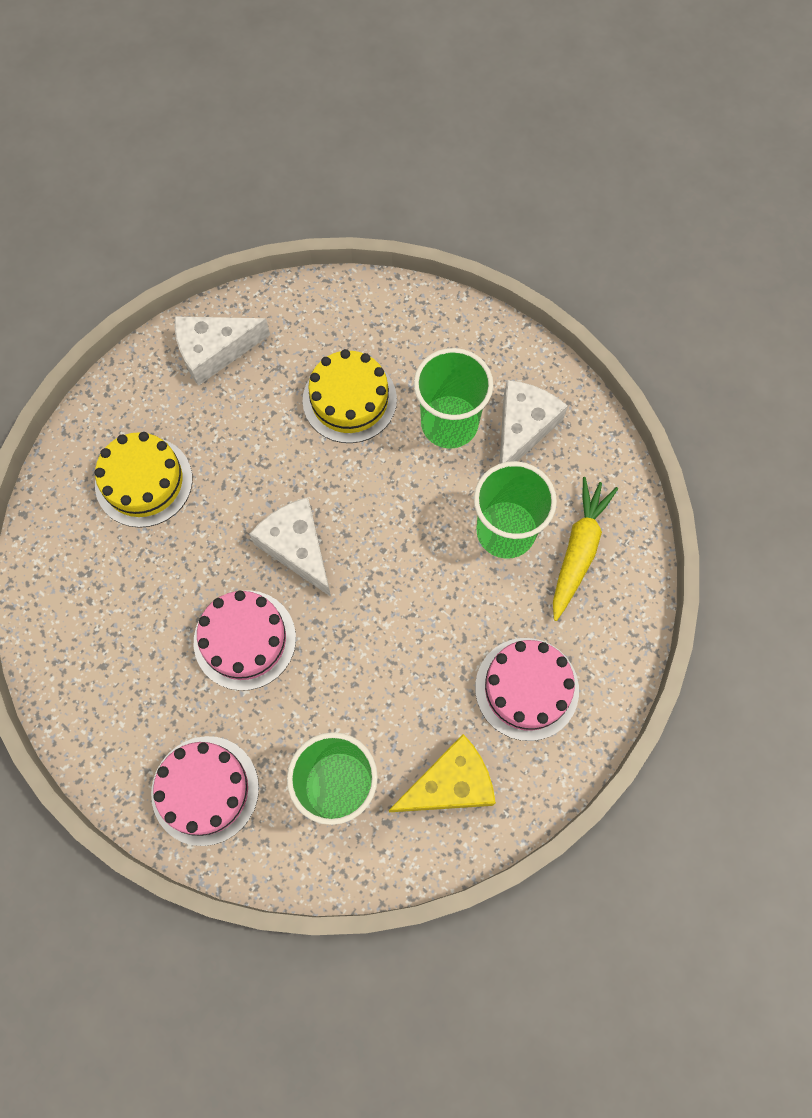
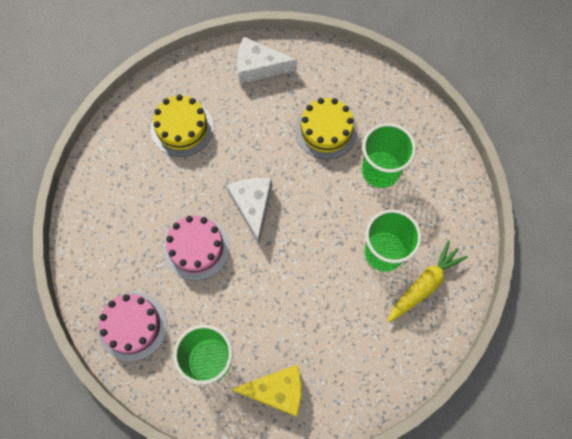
camera: 25 degrees right, 0 degrees up
pink cake [475,638,579,741] -> none
white cheese [500,380,568,464] -> none

